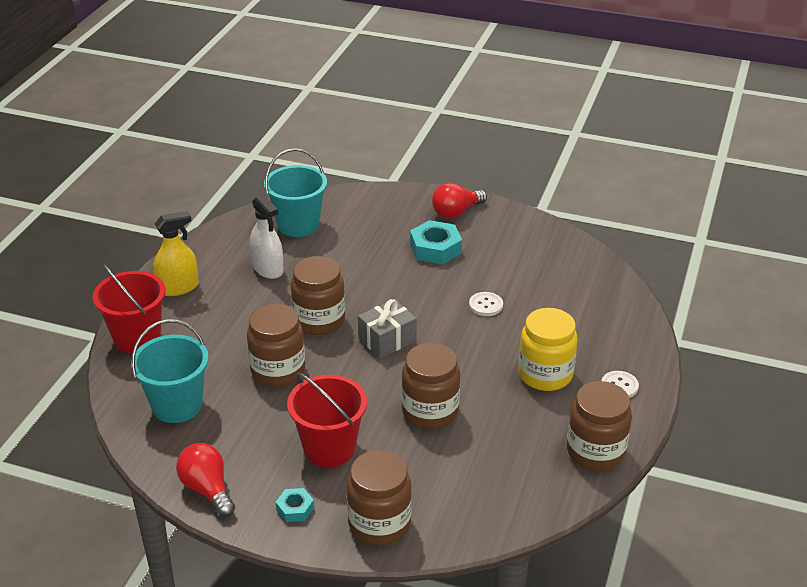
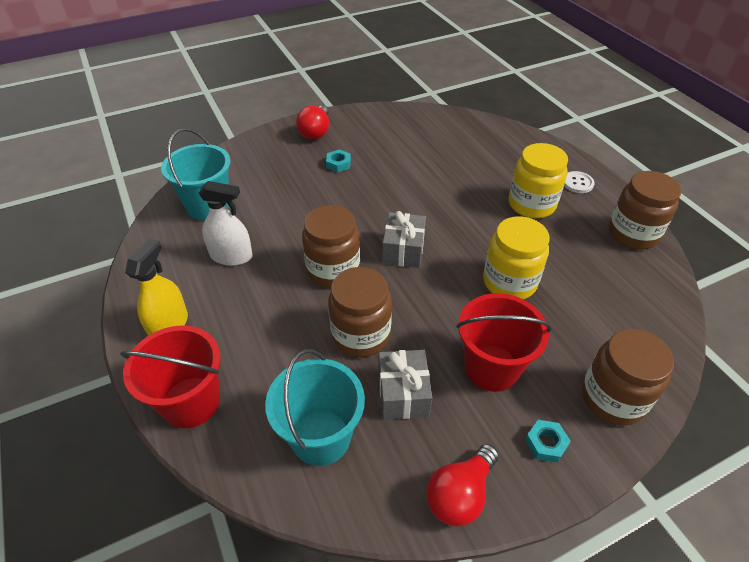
camera: 45 degrees left, 10 degrees up
red light bulb [176,443,235,517] -> red light bulb turned 60 degrees counterclockwise [426,444,499,527]
brown jar [401,343,460,429] -> yellow jar [483,216,549,300]
turquoise nut [410,220,462,264] -> turquoise nut [326,149,351,173], size x0.55
white button [469,292,503,316] -> none
none -> grey gift [379,350,432,420]

